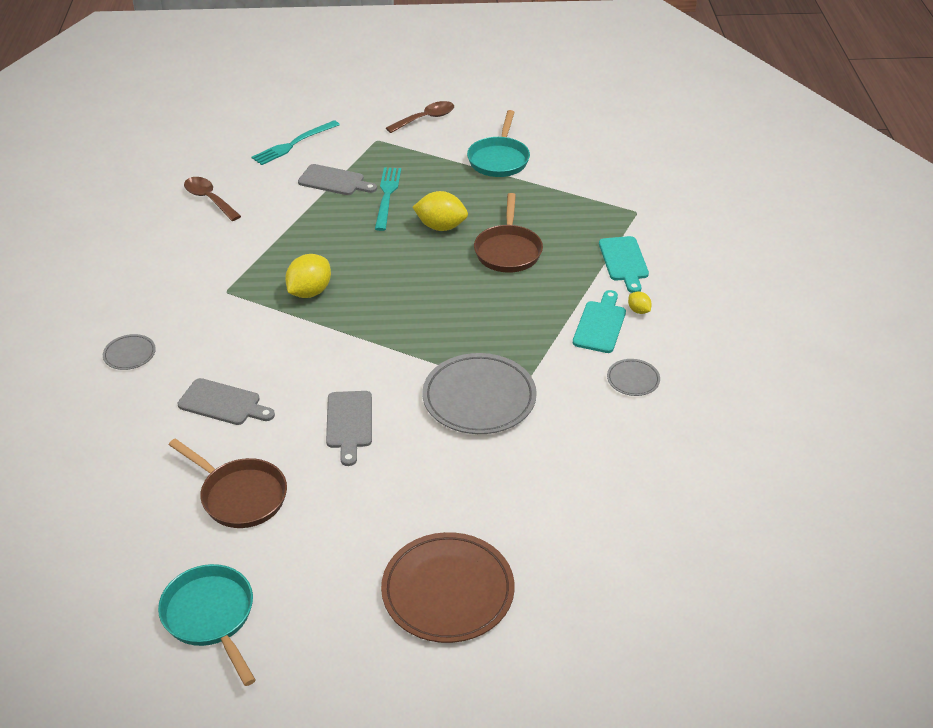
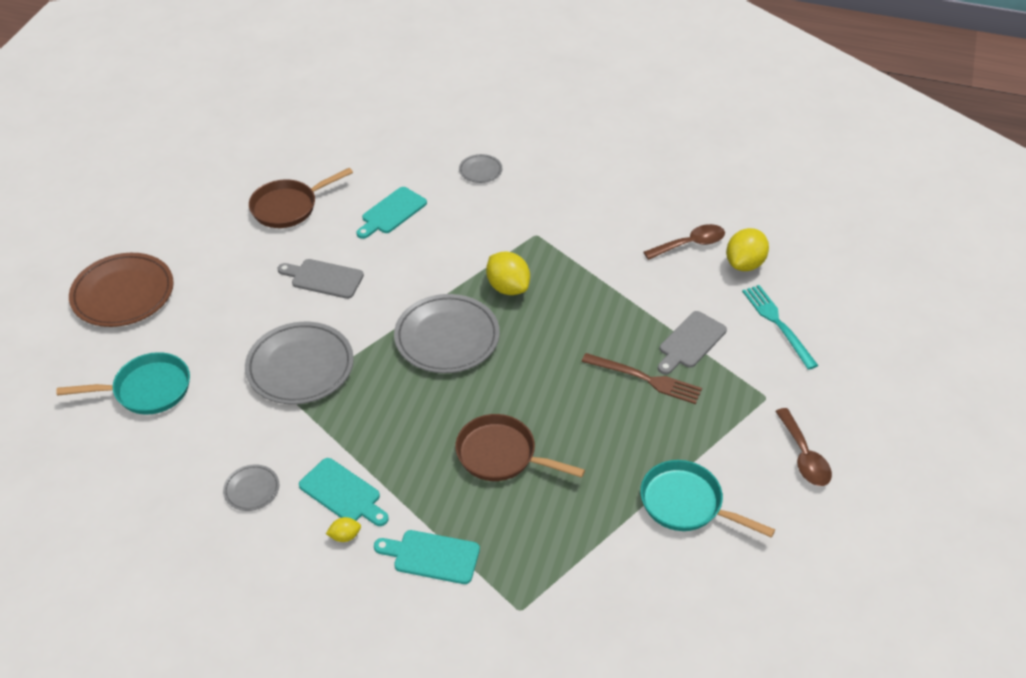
camera: 110 degrees right, 5 degrees up
turquoise pan [158,564,256,686] -> turquoise pan moved to [57,352,190,415]
grey cutting board [178,378,275,425] -> turquoise cutting board [356,187,427,239]
turquoise fork [375,167,401,231] -> brown fork [581,353,702,404]
yellow lemon [413,191,468,231] -> yellow lemon moved to [726,228,769,271]
none -> grey plate [394,294,500,373]

